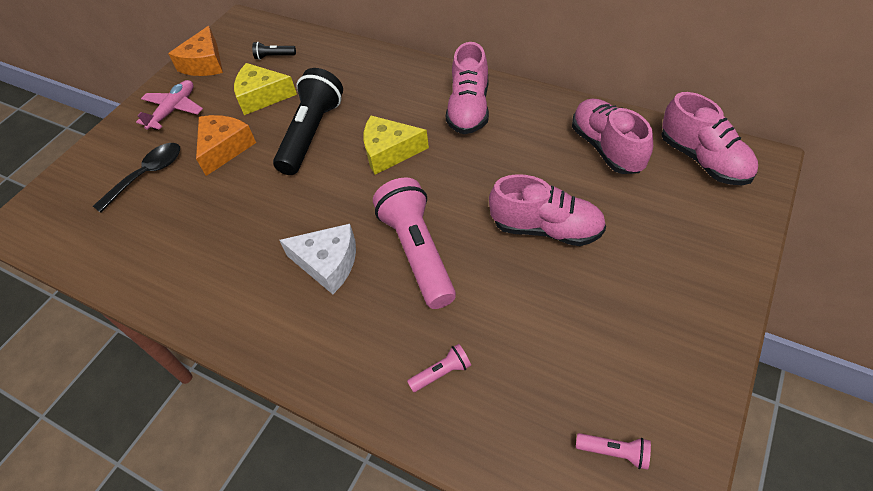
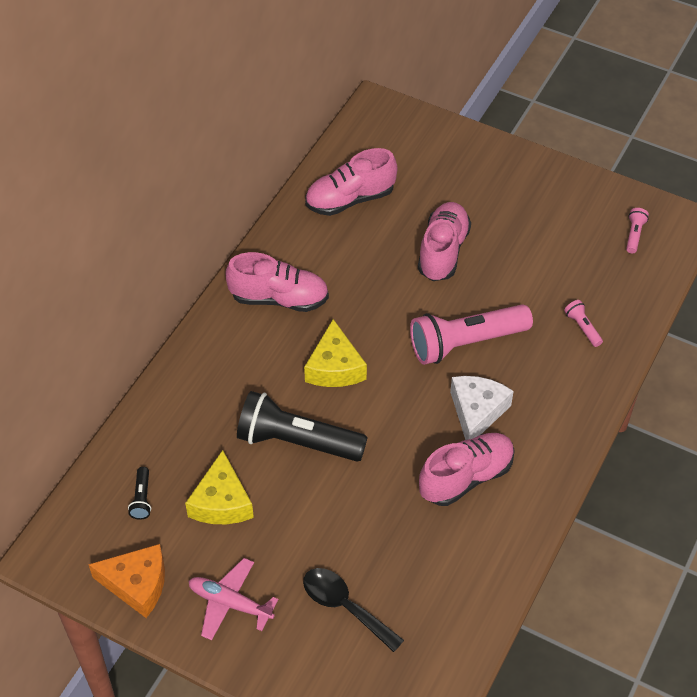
camera: 95 degrees left, 0 degrees up
orange cheese [196,115,256,176] -> none
pink shoe [661,92,758,185] -> pink shoe moved to [419,433,515,506]

